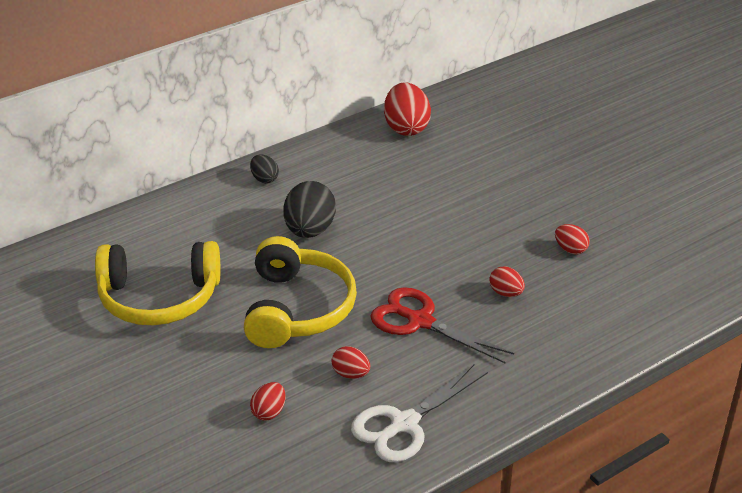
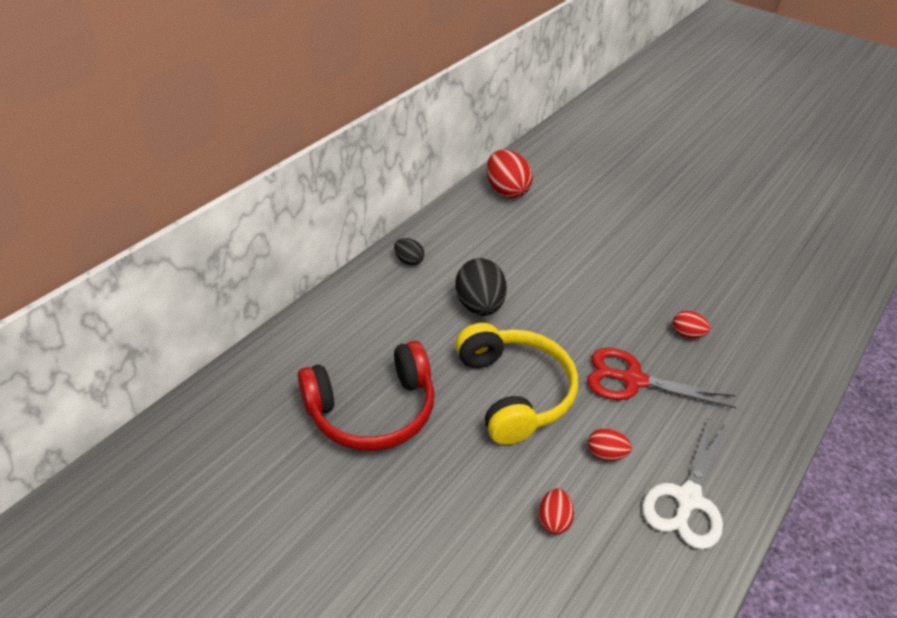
camera: 20 degrees left, 5 degrees up
yellow headphones [95,241,220,325] -> red headphones [298,341,434,451]
red egg [555,224,590,254] -> none

